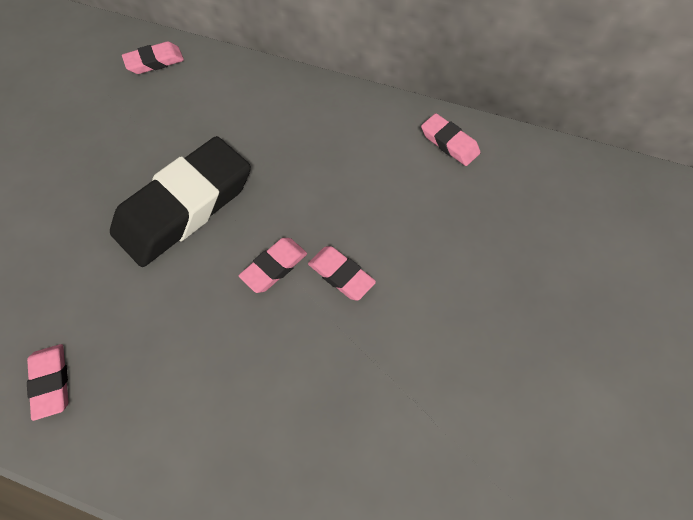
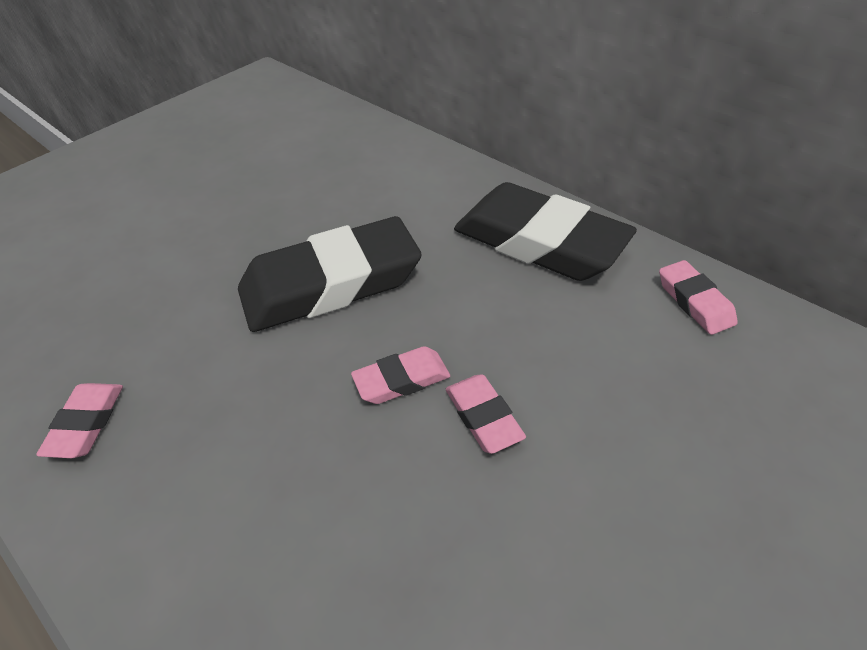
camera: 25 degrees right, 15 degrees down
pink eraser [122,41,184,74] -> none
none -> black eraser [454,182,637,281]

